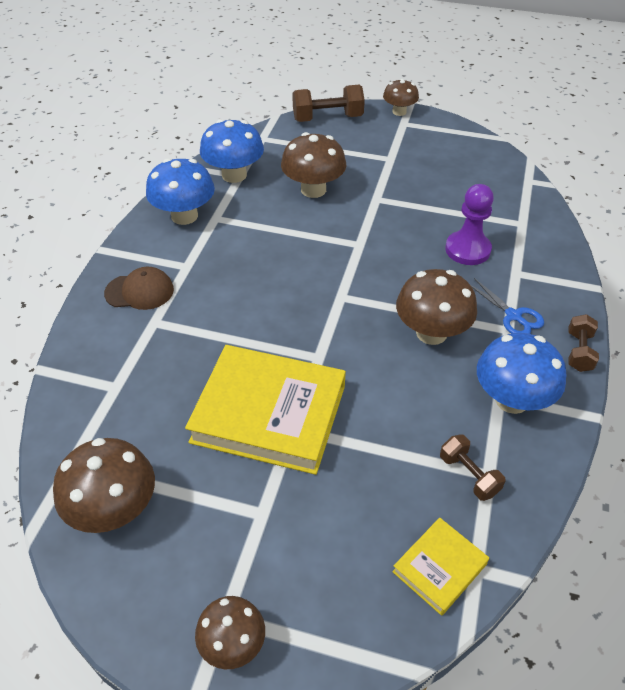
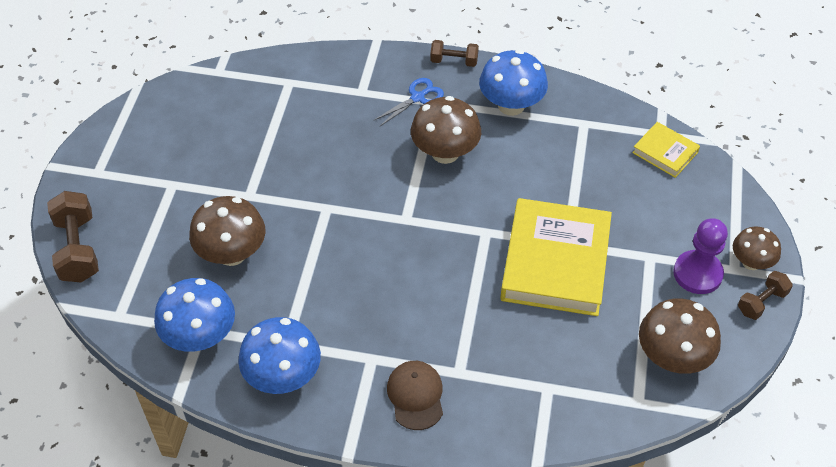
camera: 95 degrees left, 5 degrees up
brown mushroom [383,79,419,116] -> none
brown dumbbell [440,434,505,501] -> brown dumbbell moved to [738,271,793,320]
purple pawn [445,184,494,265] -> purple pawn moved to [673,218,728,294]

